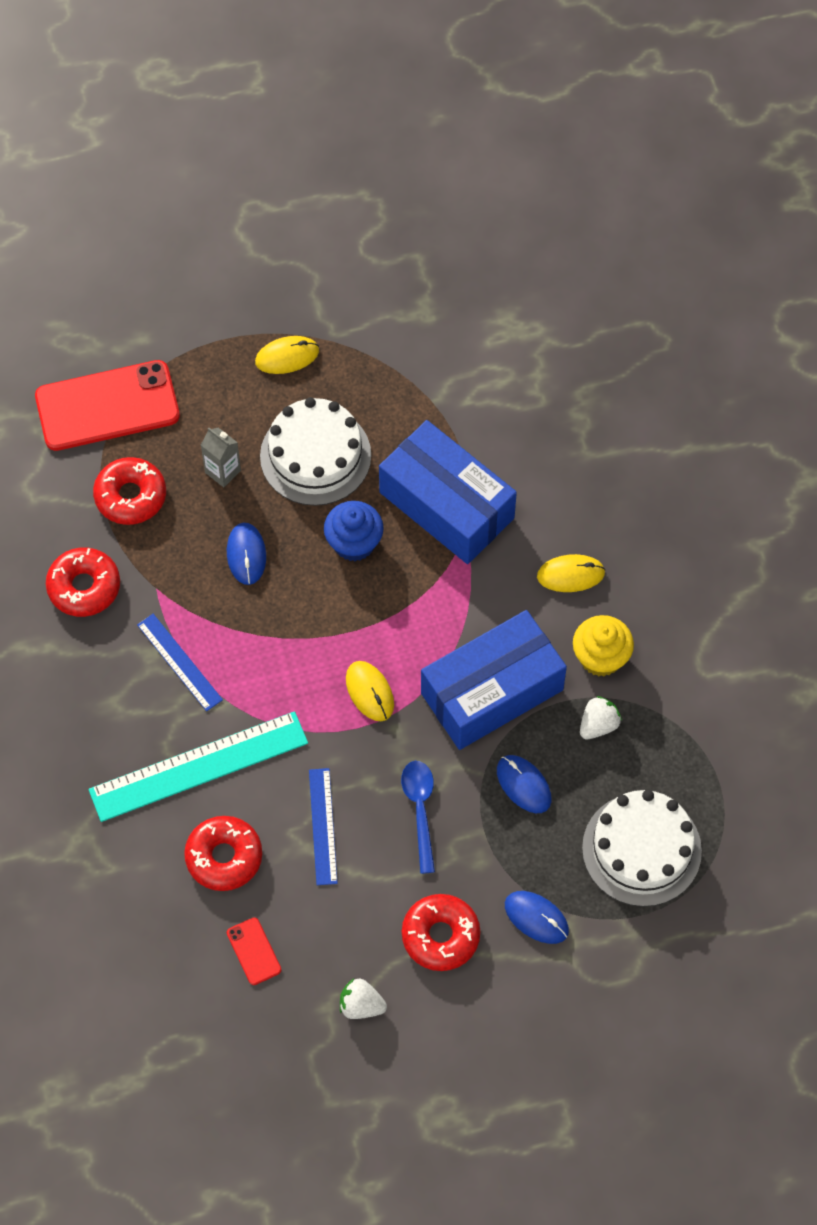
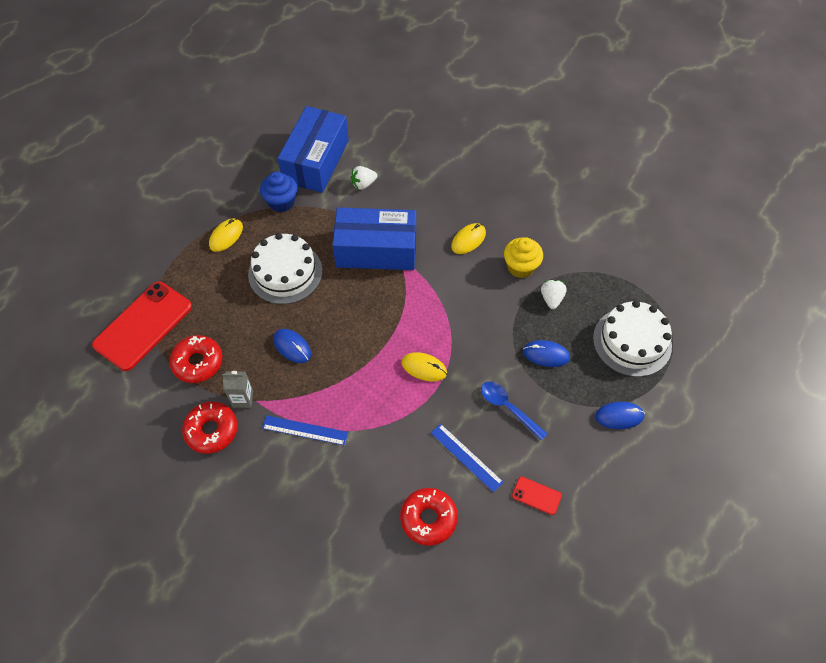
camera: 40 degrees left, 5 degrees down
turquoise ruler [89,711,308,822] -> none
grey carton [201,427,241,487] -> grey carton moved to [222,371,253,408]
red phone [227,918,282,985] -> red phone moved to [512,477,562,515]
blue cupcake [324,501,384,561] -> blue cupcake moved to [260,172,298,212]
white strawberry [340,979,387,1019] -> white strawberry moved to [351,166,377,190]
red donut [402,894,480,971] -> none
blue box [421,610,567,750] -> blue box moved to [278,106,349,193]

